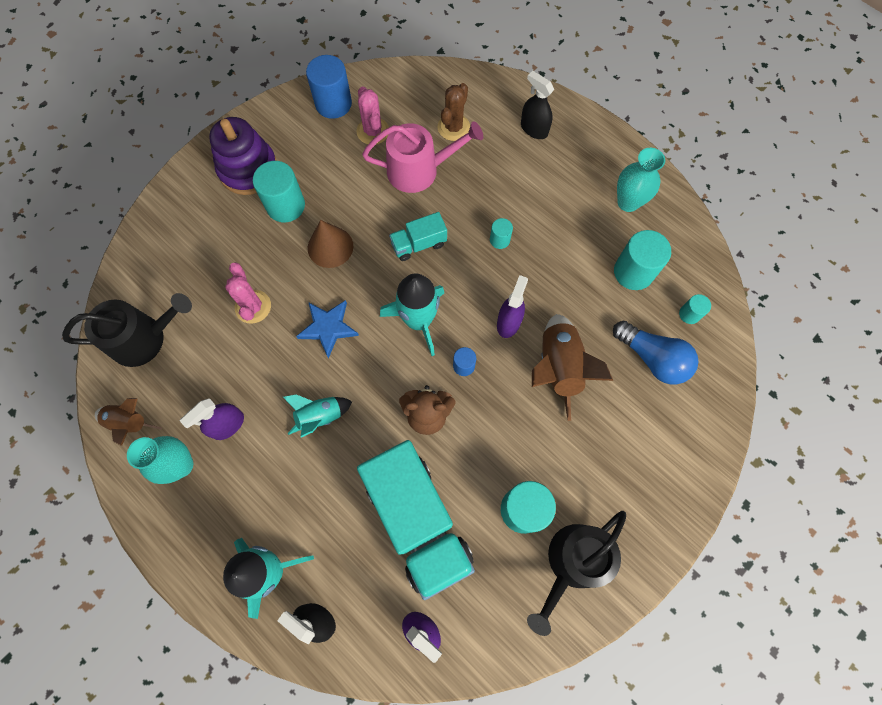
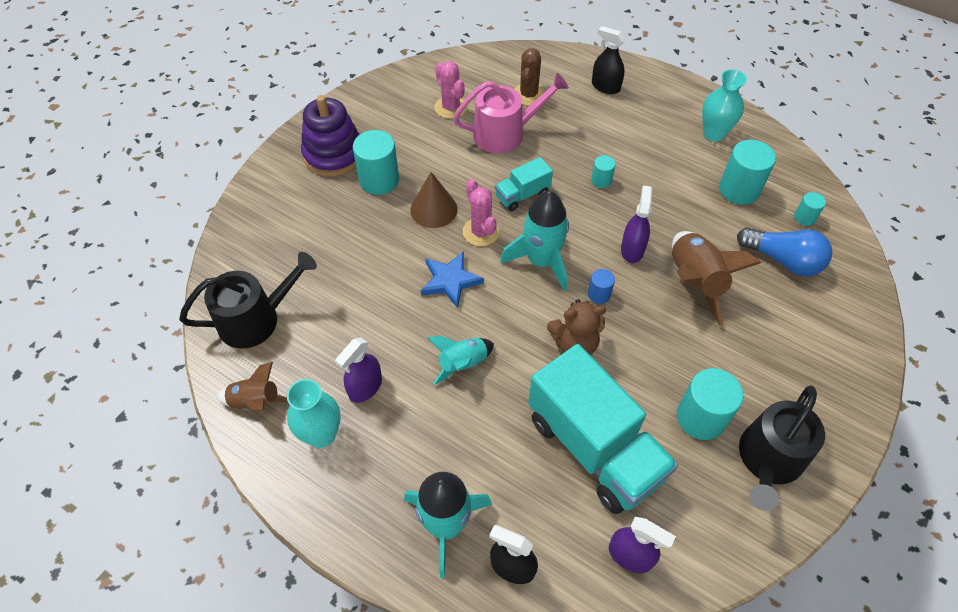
camera: 10 degrees left, 15 degrees down
pink cactus [225,262,271,324] -> pink cactus moved to [463,179,500,246]
blue cylinder [306,55,352,119] -> none

